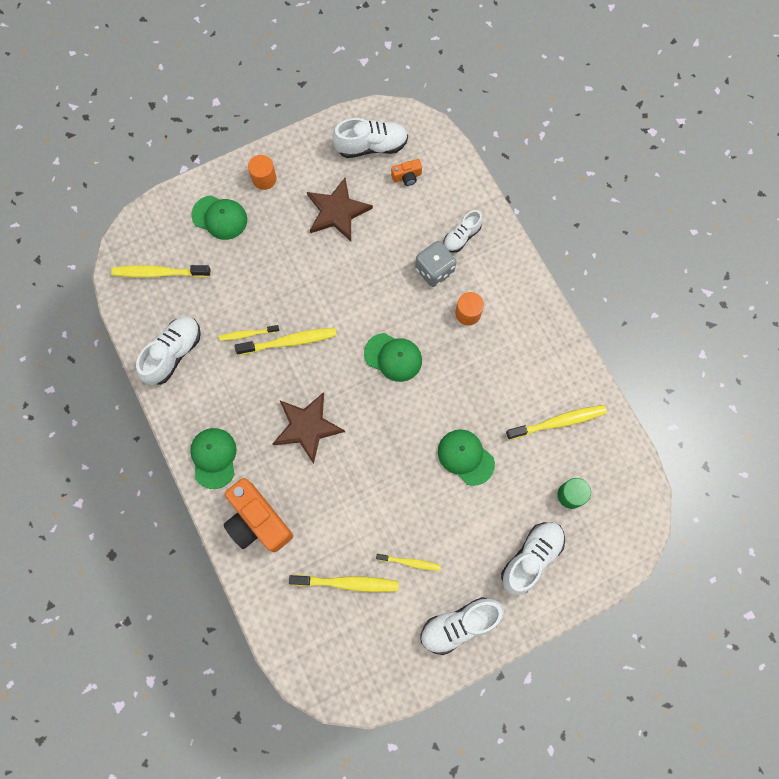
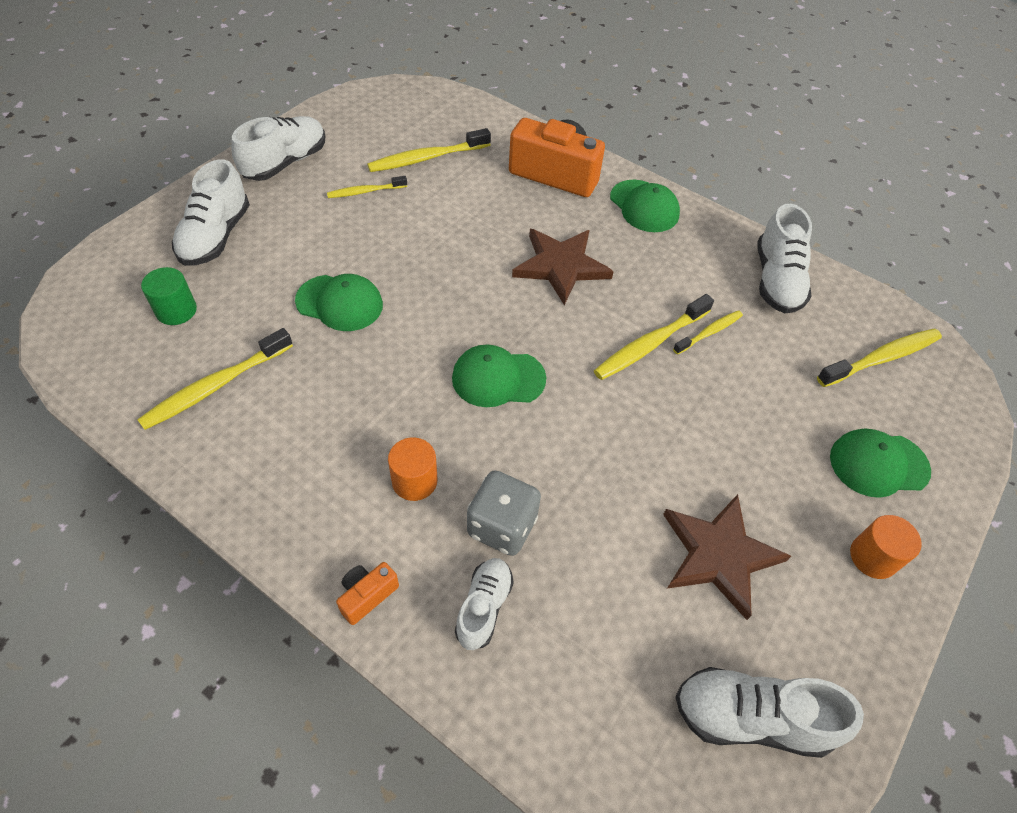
camera: 150 degrees right, 20 degrees down
white shoe [332,118,408,158] -> white shoe turned 45 degrees clockwise [675,667,864,758]
orange camera [391,159,422,186] -> orange camera moved to [336,562,399,625]

